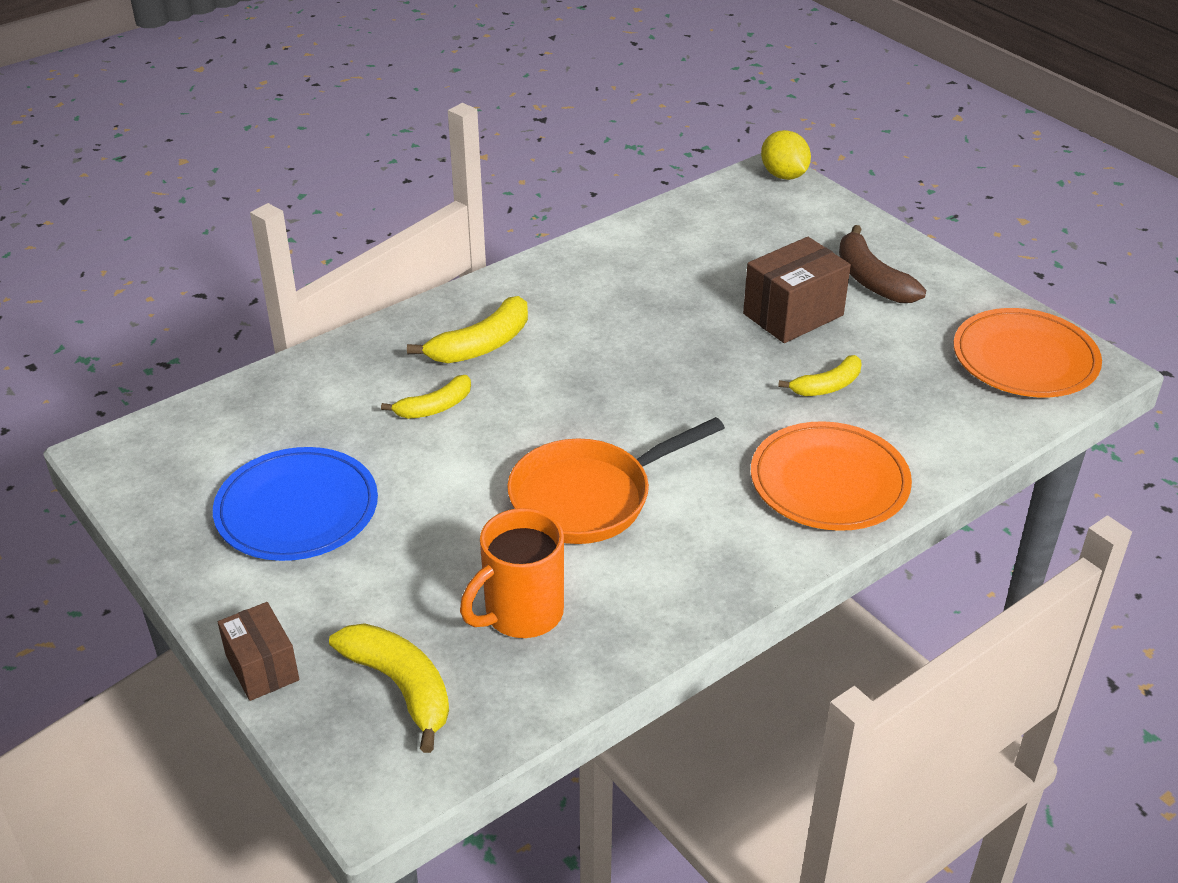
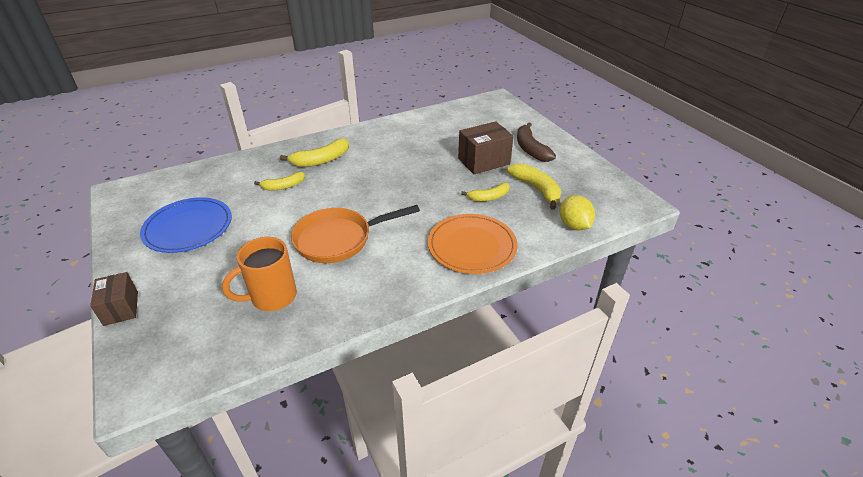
camera: 10 degrees right, 0 degrees up
yellow banana [329,623,449,753] -> yellow banana moved to [507,163,561,210]
yellow lemon [761,130,811,180] -> yellow lemon moved to [560,195,595,230]
orange plate [953,308,1102,397] -> none

